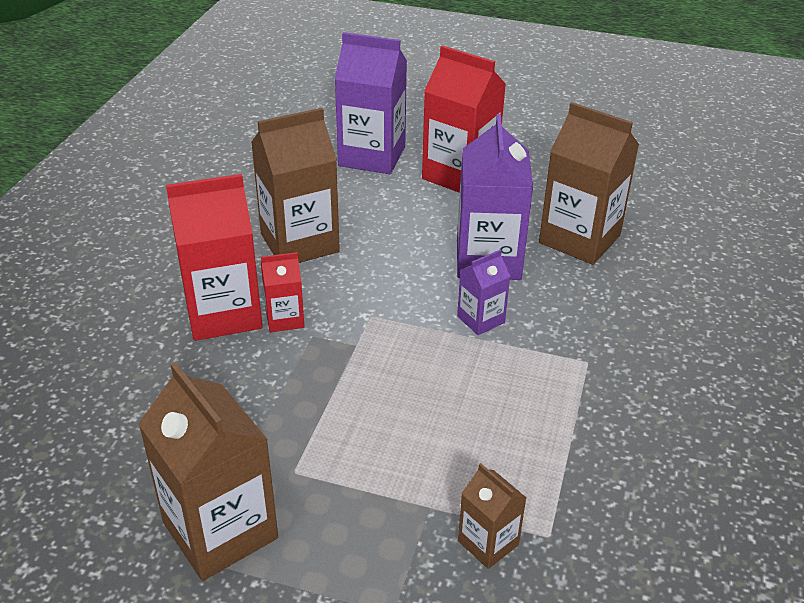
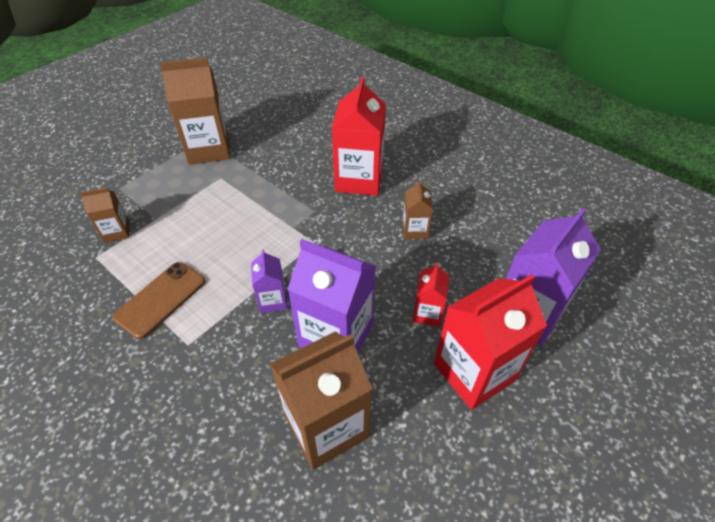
camera: 115 degrees right, 10 degrees up
brown carton [251,108,340,263] -> brown carton [402,180,433,239], size x0.51
red carton [261,252,304,332] -> red carton moved to [412,262,449,327]
none -> brown phone [113,262,205,339]

